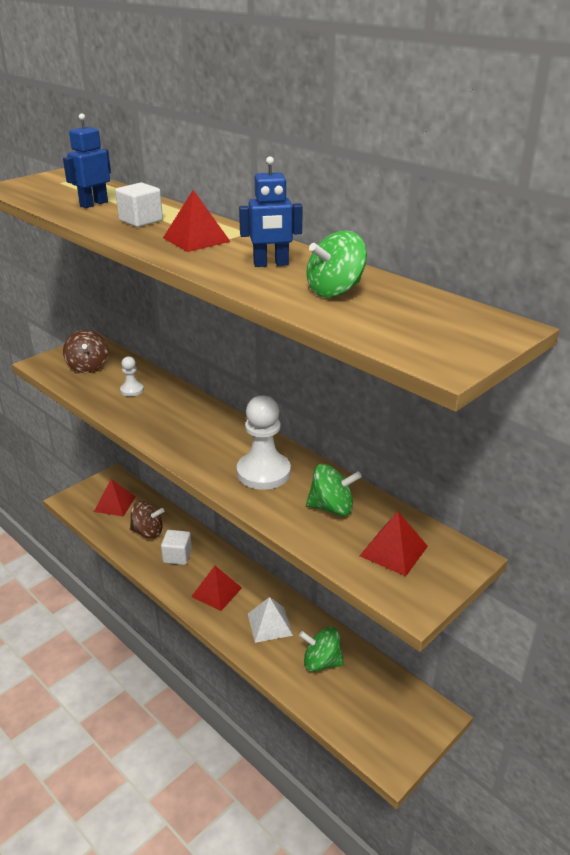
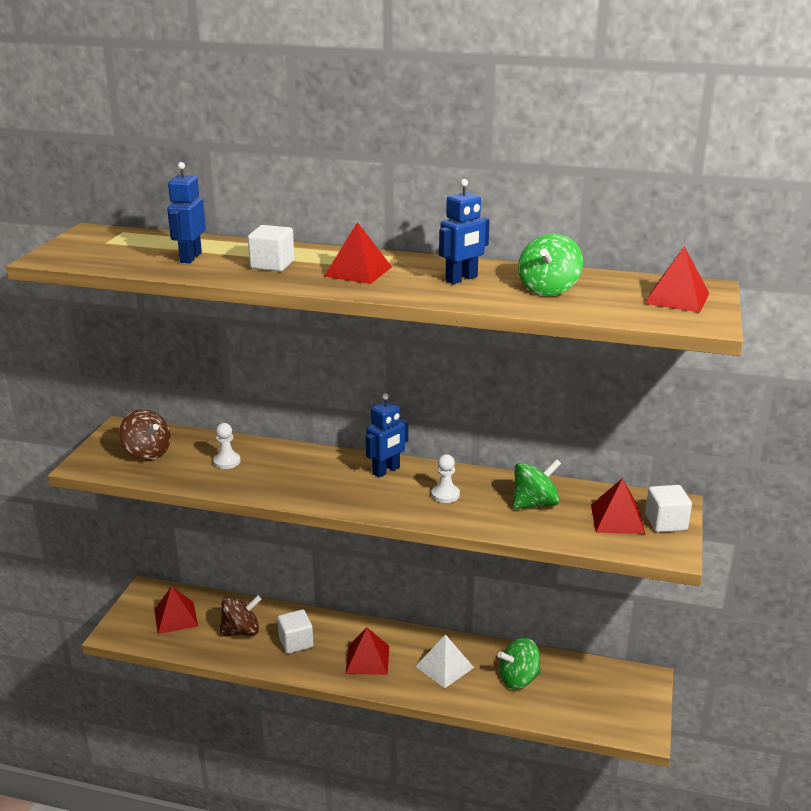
camera: 30 degrees left, 5 degrees down
white pawn [237,395,291,490] -> white pawn [431,454,460,503], size x0.50
none -> blue robot [366,393,408,477]
none -> red pyramid [644,246,709,313]
none -> white cube [645,485,692,532]

